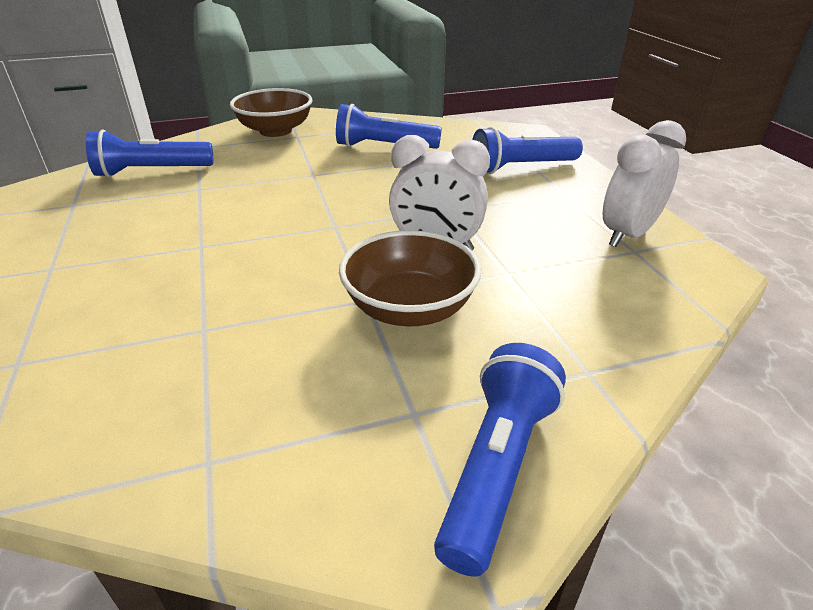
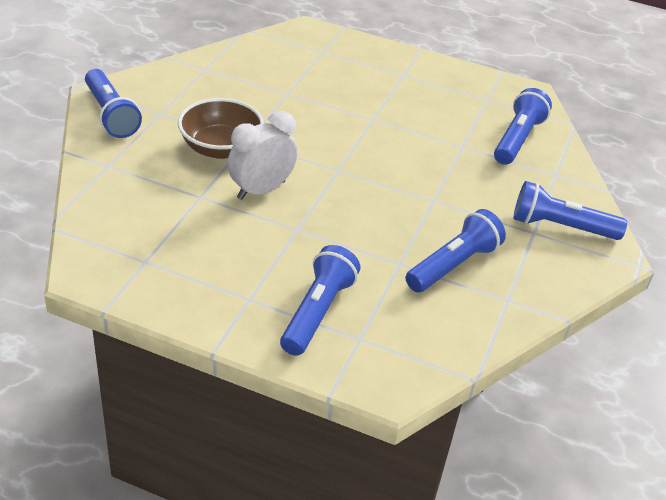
camera: 125 degrees right, 5 degrees up
brown bowl [230,88,313,137] -> blue flashlight [514,181,627,240]
white clock [603,120,686,247] -> none

